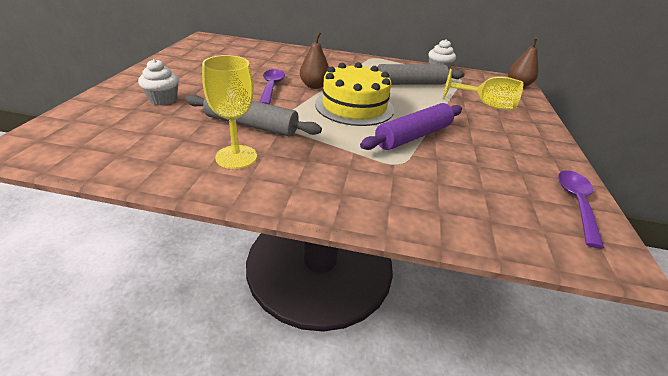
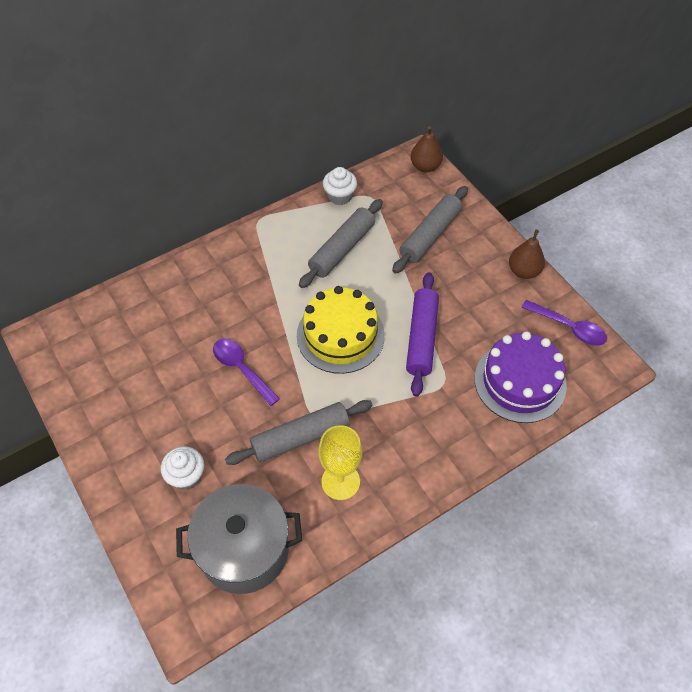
camera: 40 degrees left, 20 degrees up
brown pear [300,32,329,89] -> brown pear moved to [509,230,545,279]
yellow goblet [443,69,523,110] -> grey rolling pin [392,186,468,274]
purple spoon [558,170,604,249] -> purple spoon turned 150 degrees clockwise [521,300,607,346]
none -> grey pot [176,484,302,594]
none -> purple cake [475,331,567,423]

